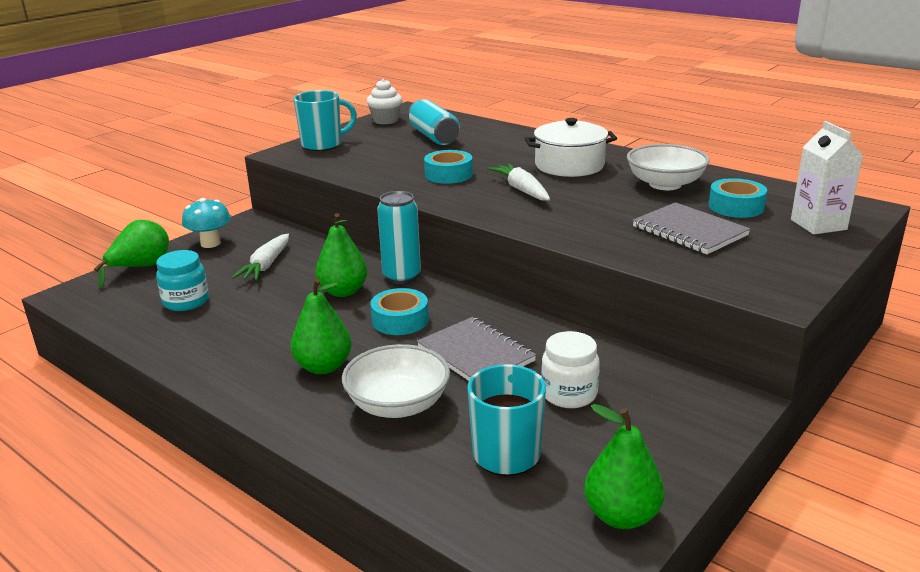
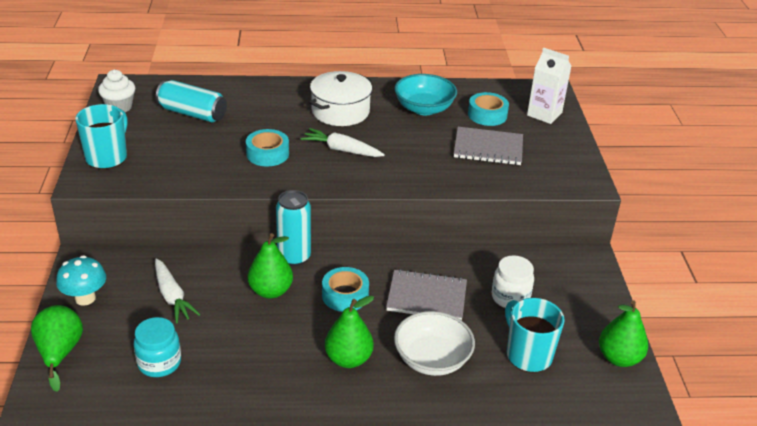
camera: 45 degrees left, 10 degrees up
white bowl [627,144,710,190] -> turquoise bowl [394,74,457,115]

